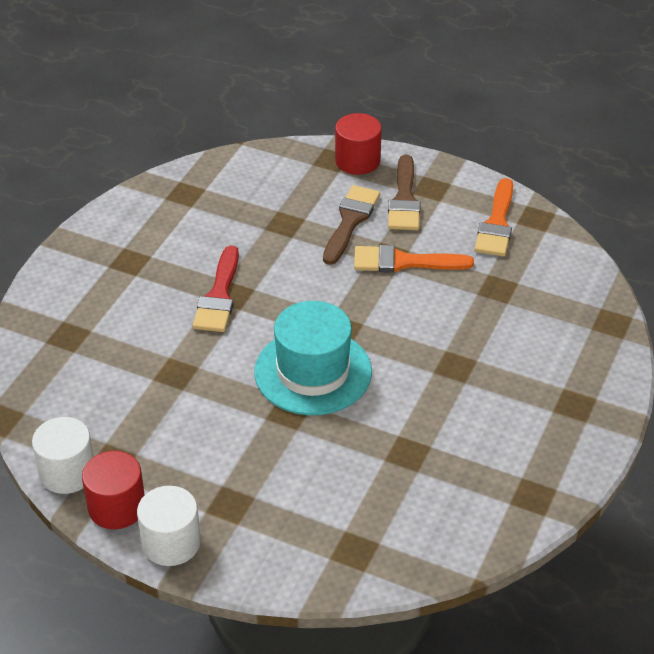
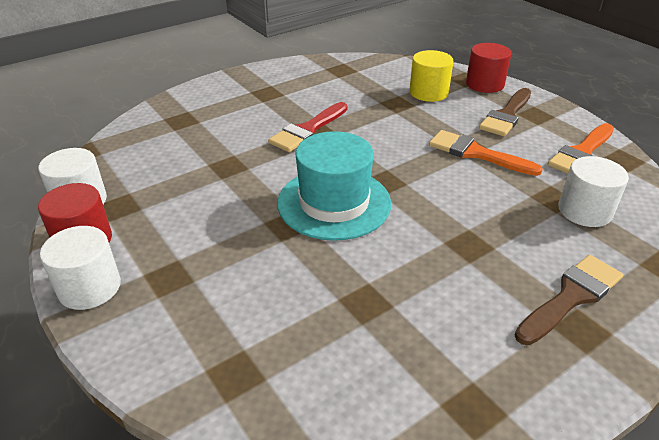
camera: 30 degrees right, 5 degrees down
brown brush [323,185,380,265] -> brown brush moved to [515,255,623,345]
none -> yellow cylinder [410,50,453,102]
none -> white cylinder [558,156,629,227]

